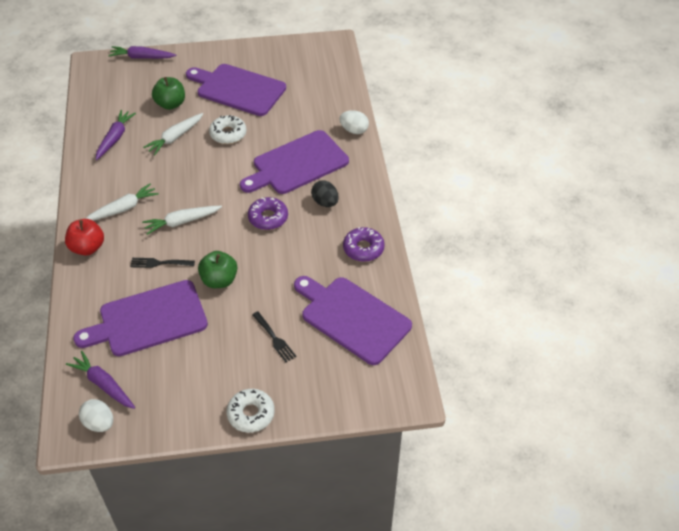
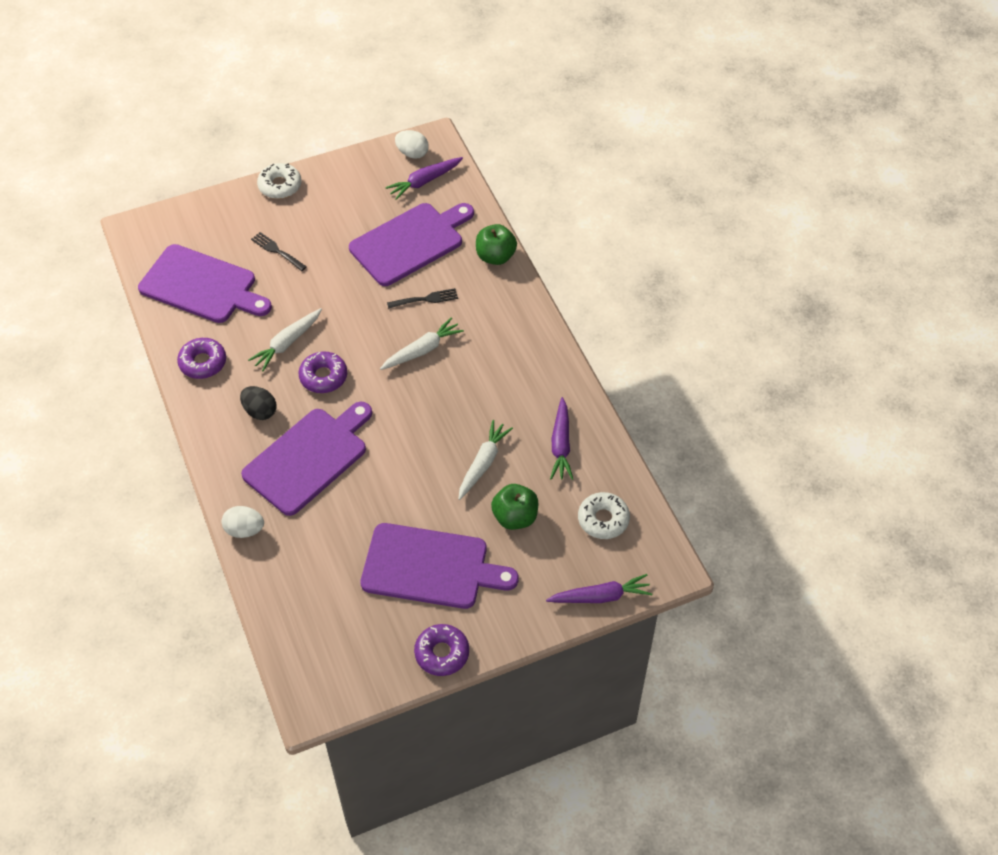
camera: 165 degrees right, 5 degrees up
red apple [65,219,104,256] -> none
purple carrot [66,351,135,409] -> purple carrot turned 120 degrees clockwise [385,157,463,200]
white carrot [86,183,159,221] -> white carrot moved to [248,308,322,371]
green apple [198,251,237,288] -> green apple moved to [476,224,517,265]
white donut [209,115,247,144] -> white donut moved to [578,492,630,539]
none -> purple donut [414,624,469,676]

